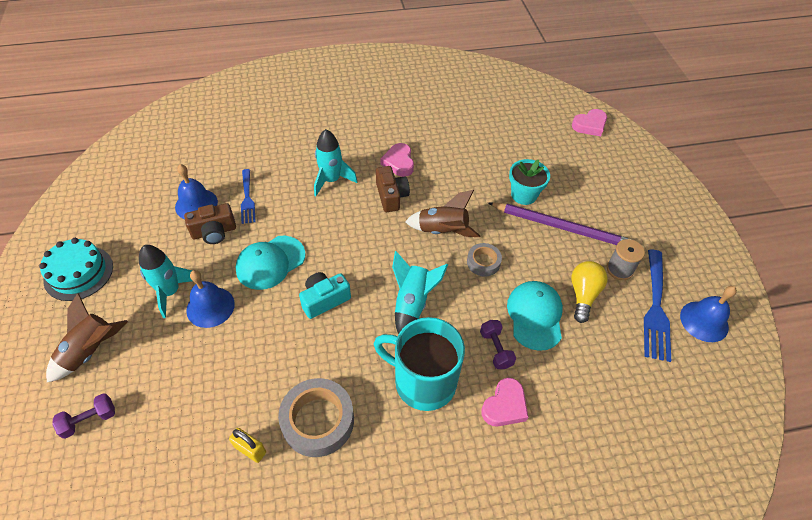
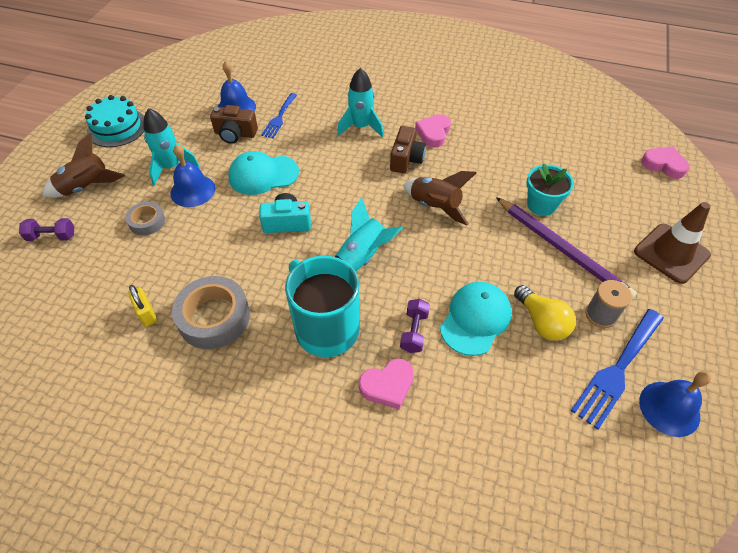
camera: 30 degrees right, 0 degrees up
grey tape [467,243,502,277] -> grey tape moved to [125,202,165,236]
yellow light bulb [571,261,608,323] -> yellow light bulb turned 105 degrees clockwise [514,285,576,341]
pink heart [572,109,607,136] -> pink heart turned 150 degrees counterclockwise [641,146,689,179]
none -> brown traffic cone [634,202,711,284]

